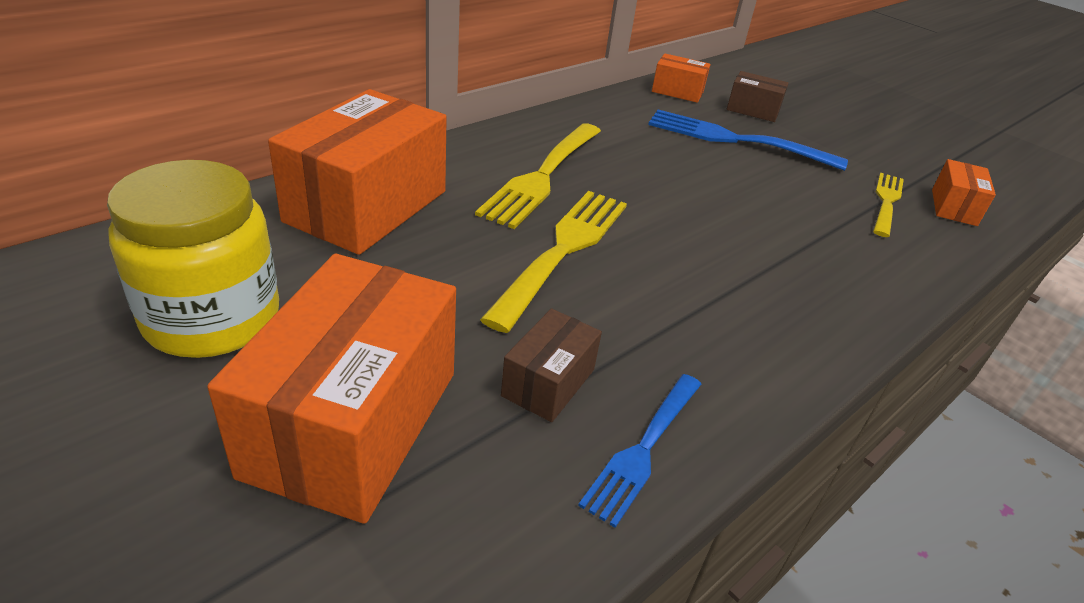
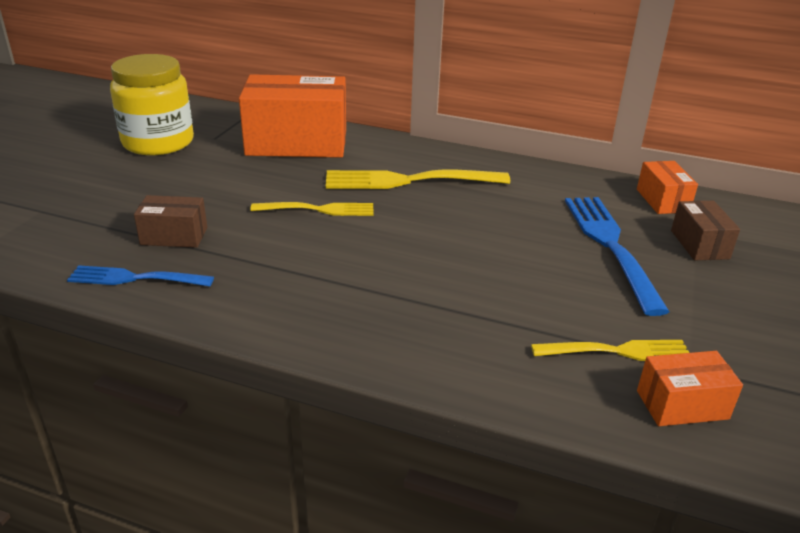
camera: 65 degrees right, 5 degrees down
orange box [207,254,456,524] -> none
yellow fork [480,191,627,333] -> yellow fork [250,202,373,216], size x0.62

